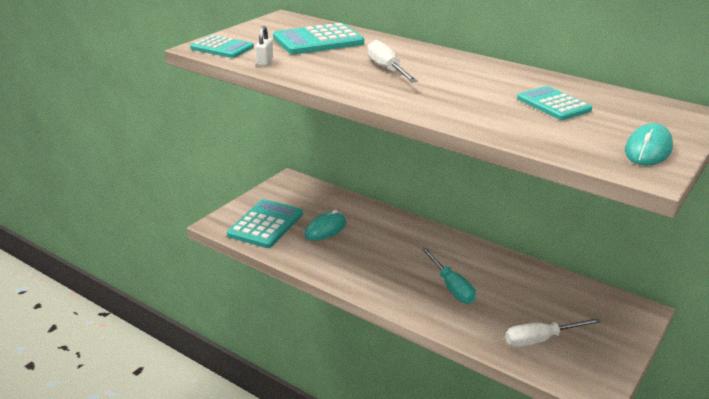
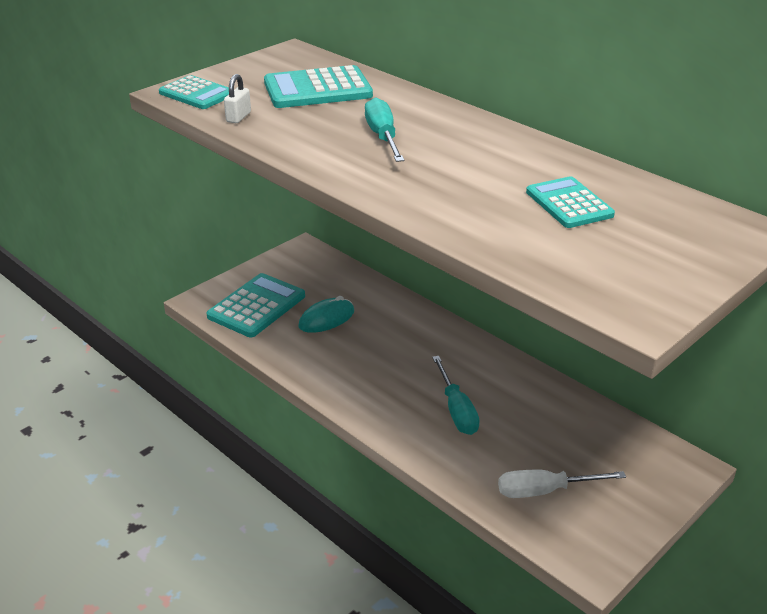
camera: 10 degrees right, 5 degrees up
white screwdriver [367,40,418,82] -> turquoise screwdriver [365,97,404,162]
turquoise mouse [625,123,673,165] -> none

